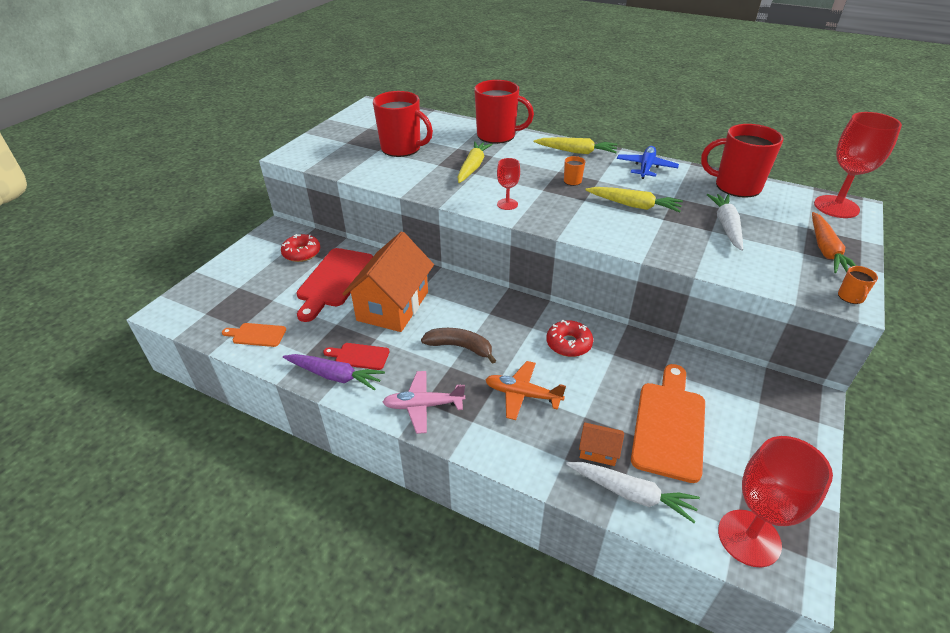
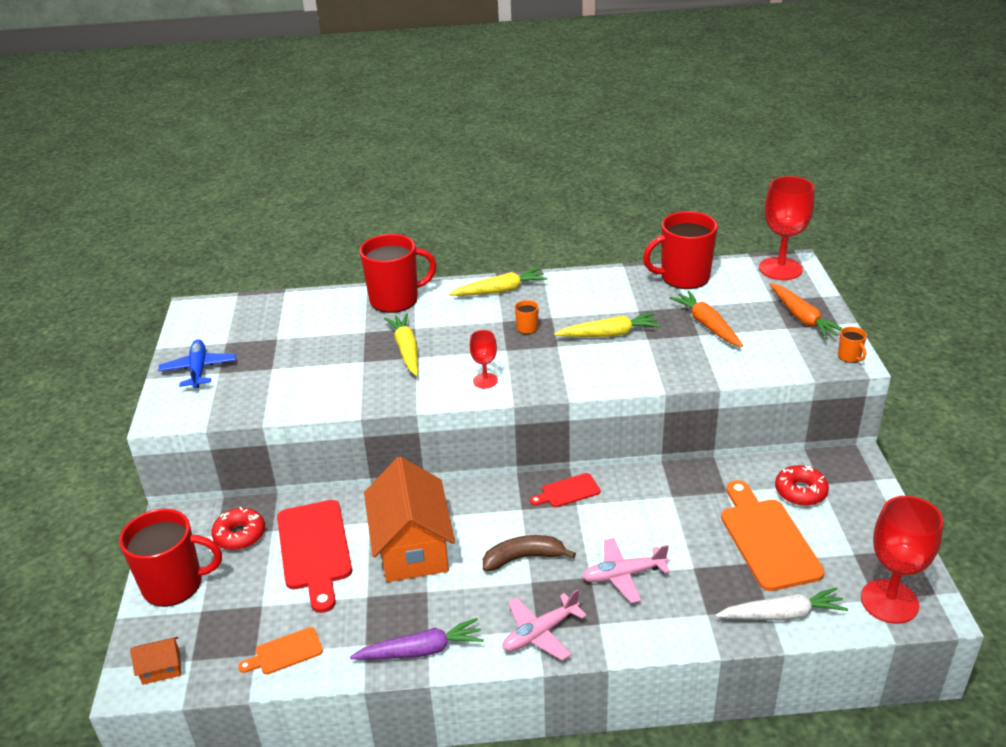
camera: 30 degrees left, 5 degrees down
red cutting board [323,343,390,370] -> red cutting board moved to [530,473,601,507]
red mug [373,91,433,157] -> red mug moved to [119,509,222,607]
orange plane [485,361,566,420] -> pink plane [582,538,670,603]
red donut [546,320,593,357] -> red donut moved to [775,465,829,506]
orange house [579,422,624,466] -> orange house moved to [130,637,181,685]
blue plane [617,146,679,179] -> blue plane moved to [158,339,236,388]
white carrot [707,194,743,251] -> orange carrot [669,291,743,347]

